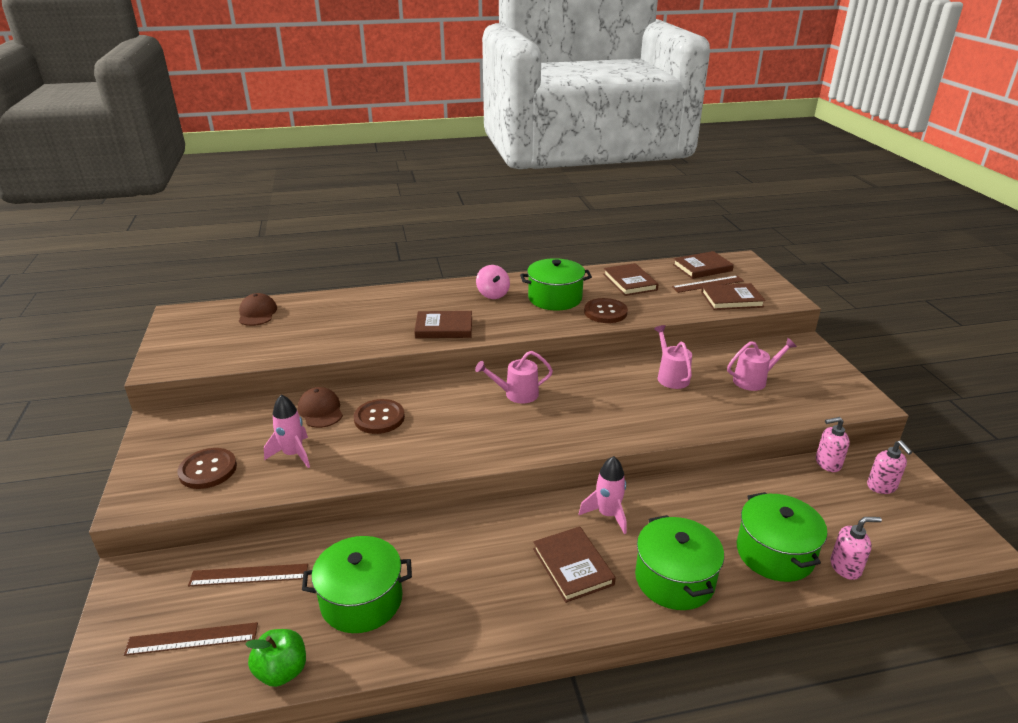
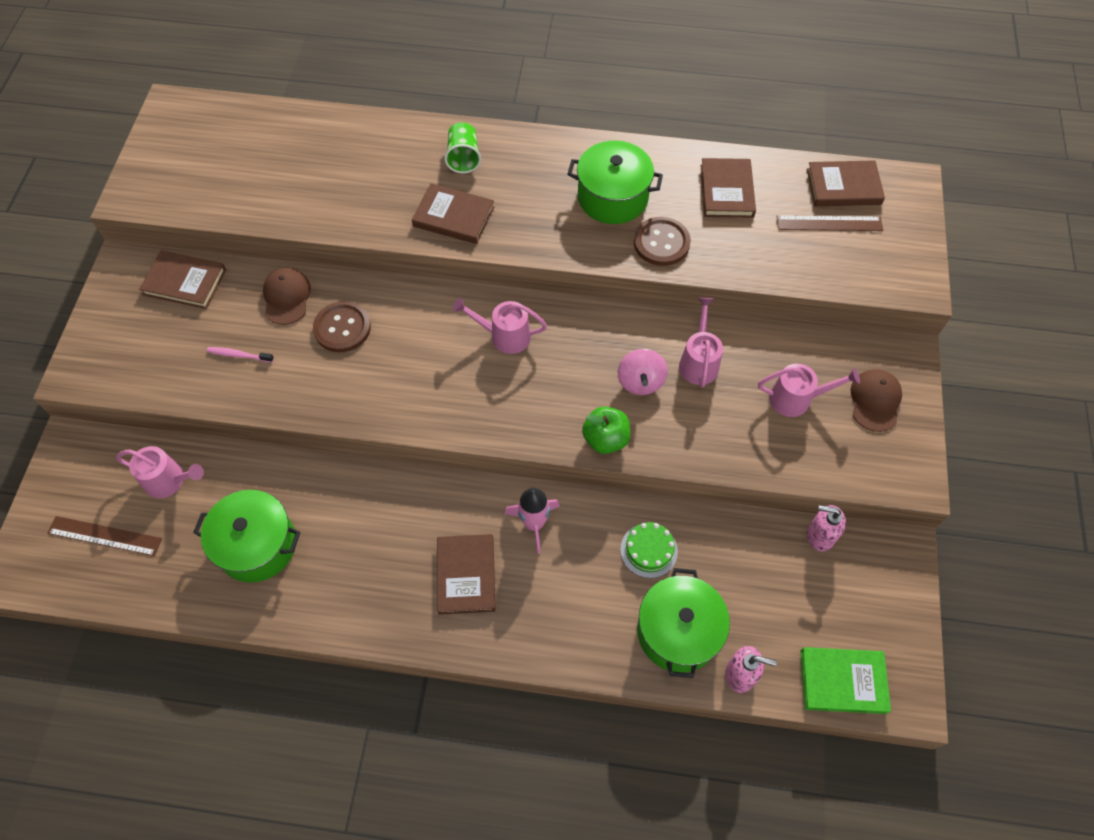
camera: 20 degrees right, 30 degrees up
brown button [177,448,237,489] -> none
brown ruler [188,564,308,586] -> pink watering can [116,446,204,498]
brown cap [239,293,277,326] -> brown cap moved to [851,369,902,432]
green apple [245,629,306,687] -> green apple moved to [582,406,631,454]
pink rocket [264,394,310,468] -> pink toothbrush [207,347,274,362]
pink spinning top [476,265,510,299] -> pink spinning top moved to [618,349,668,395]
green pot [635,515,724,610] -> none
brown book [701,283,766,310] -> brown book moved to [139,251,226,309]
pink soap dispenser [867,440,912,494] -> none
none -> green cup [444,122,481,173]
none -> green cake [620,522,678,578]
none -> green book [800,647,891,714]

